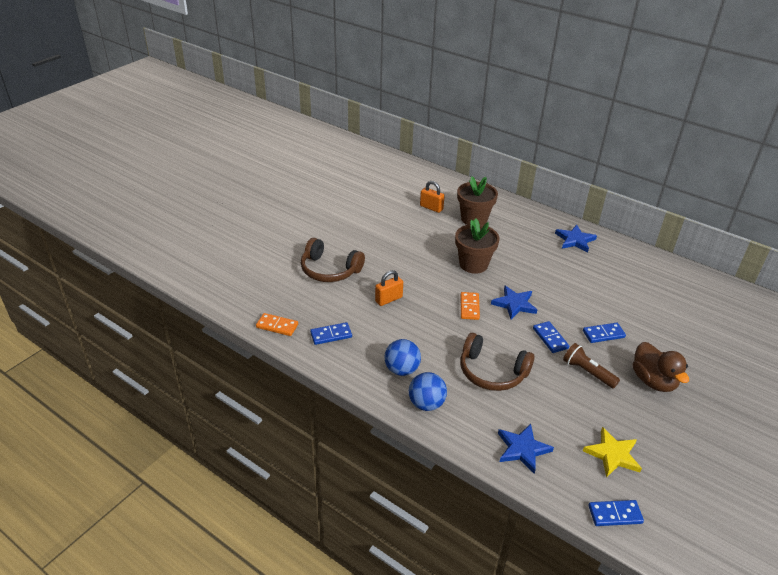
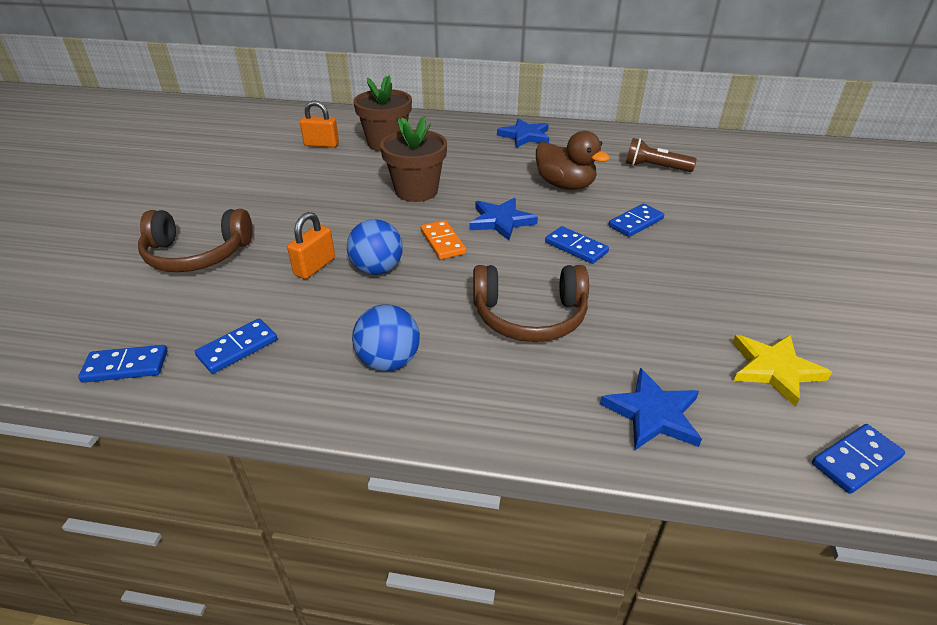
camera: 25 degrees left, 0 degrees up
orange domino [256,313,298,336] -> blue domino [78,345,168,383]
blue ball [409,372,447,411] -> blue ball moved to [347,219,403,275]
brown flashlight [563,343,620,389] -> brown flashlight moved to [626,138,697,172]
brown duck [633,342,689,392] -> brown duck moved to [536,131,610,190]

